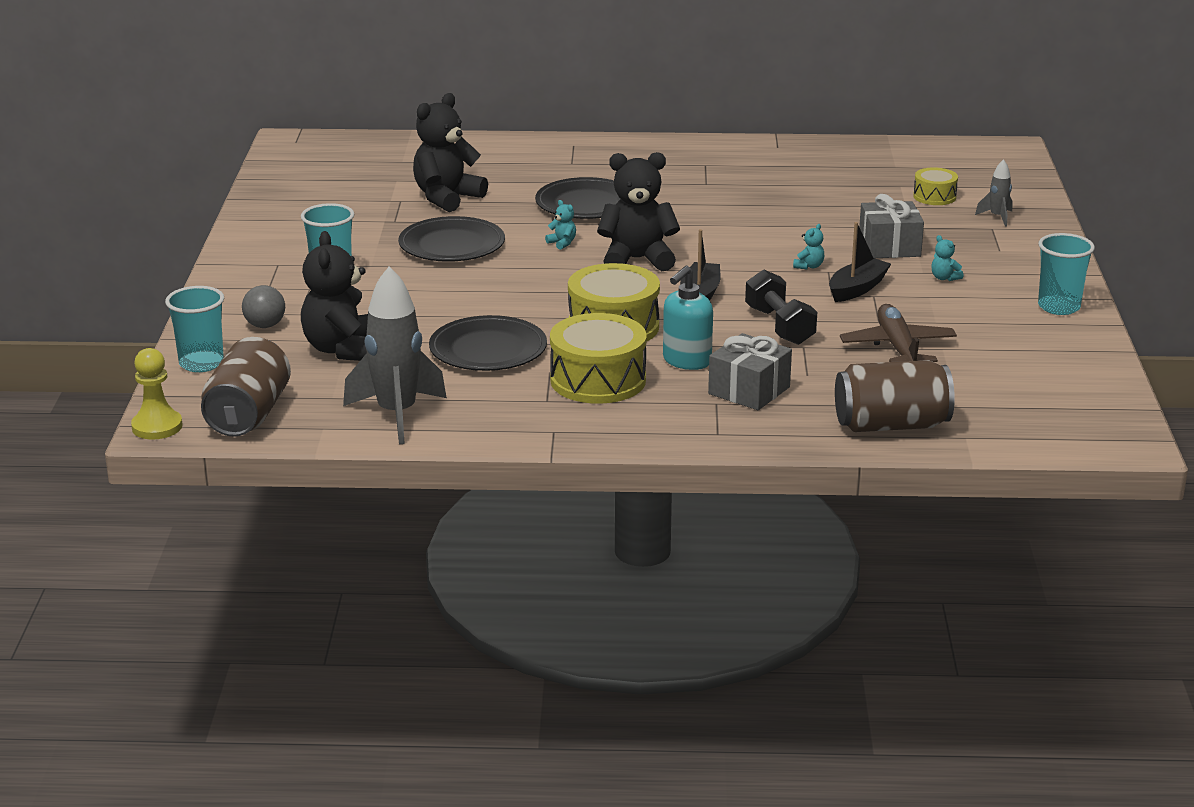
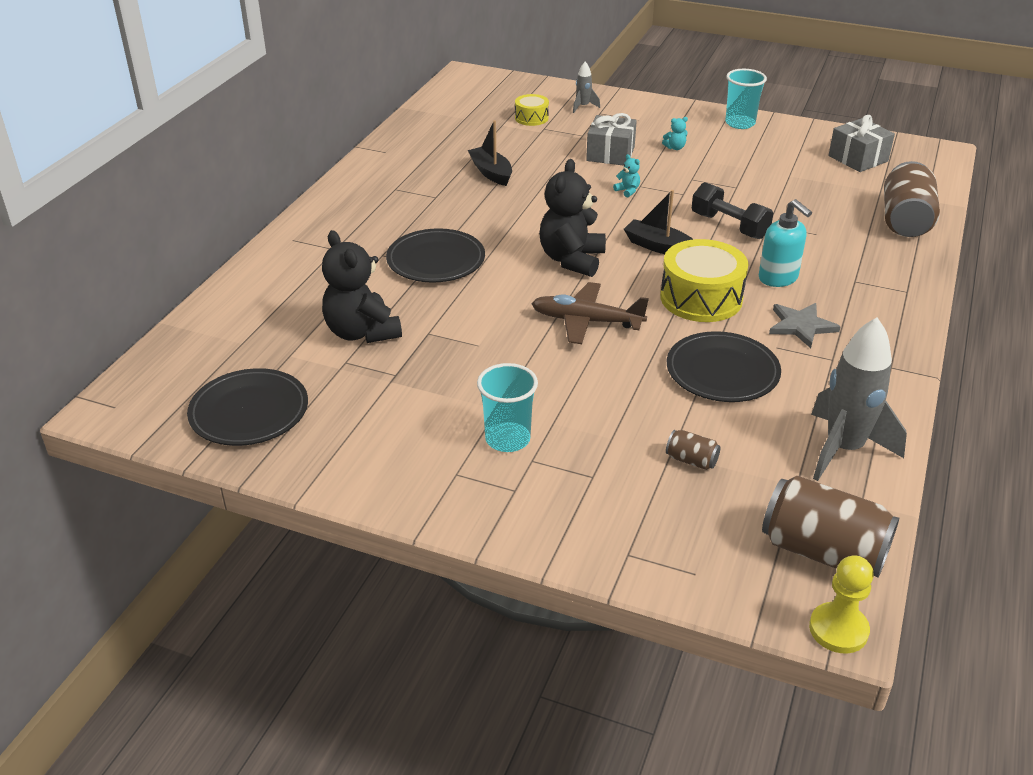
camera: 70 degrees left, 10 degrees up
turquoise cup [165,286,224,372] -> none
grey ball [242,285,285,328] -> none
black teddy bear [301,231,368,361] -> brown can [666,430,721,470]
black plate [398,216,505,262] -> black plate moved to [187,368,308,446]
turquoise teddy bear [545,200,576,250] -> none
yellow drum [550,313,647,404] -> grey star [769,303,841,348]
grey gift [708,333,792,410] -> grey gift moved to [828,115,895,172]
black dumbbell [745,269,817,345] -> black dumbbell turned 45 degrees clockwise [692,182,773,239]
black boat [829,222,891,302] -> black boat moved to [468,120,512,186]
brown plane [840,304,957,362] -> brown plane moved to [531,282,649,344]

